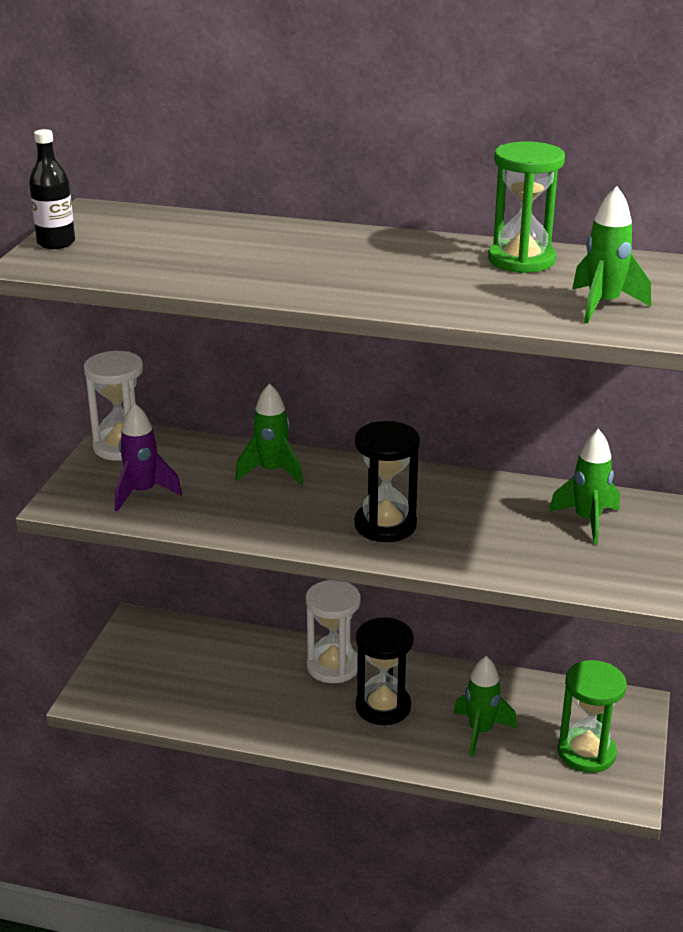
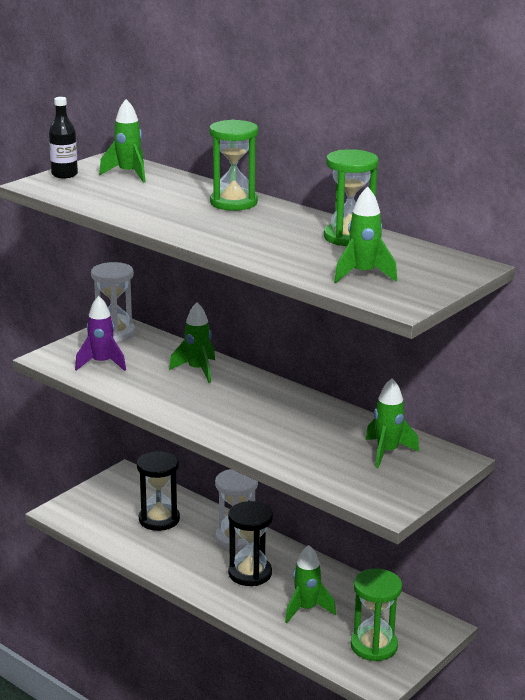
camera: 25 degrees right, 5 degrees down
black hourglass [354,421,420,542] -> black hourglass moved to [137,451,180,531]
none -> green rocket [99,99,146,183]
none -> green hourglass [209,120,258,211]

